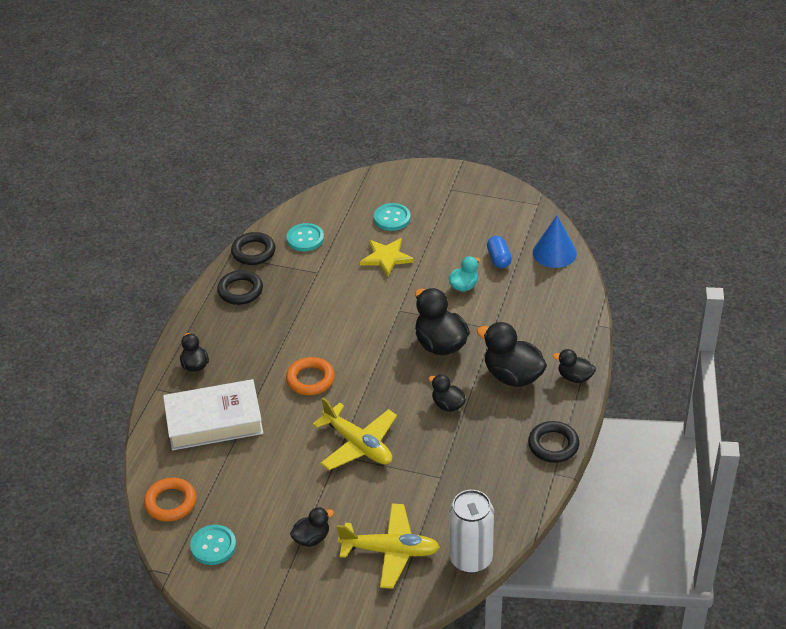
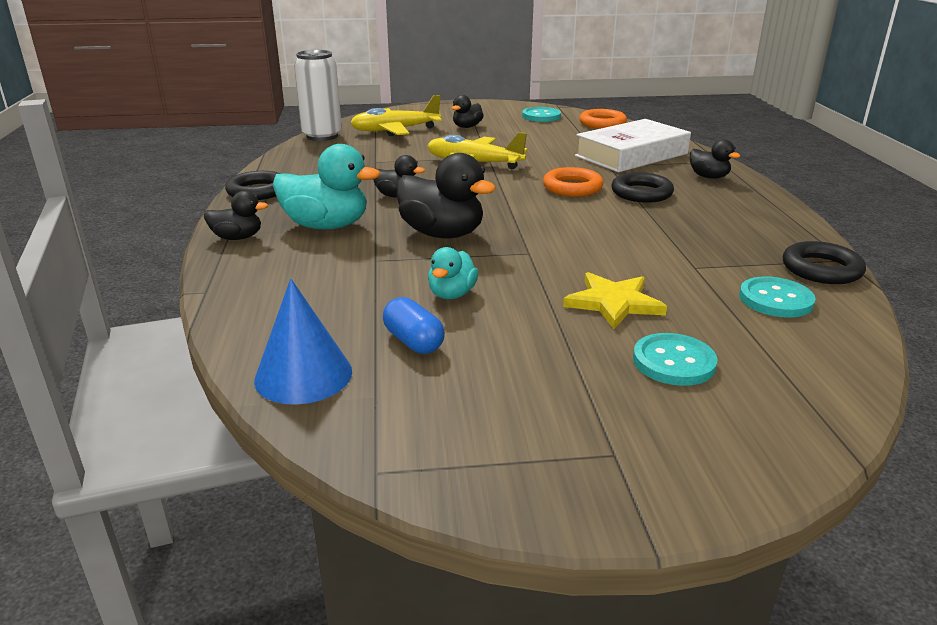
camera: 155 degrees right, 15 degrees down
black ring [217,270,263,305] -> black ring moved to [611,172,674,203]
black duck [477,322,547,387] -> turquoise duck [273,144,380,229]

